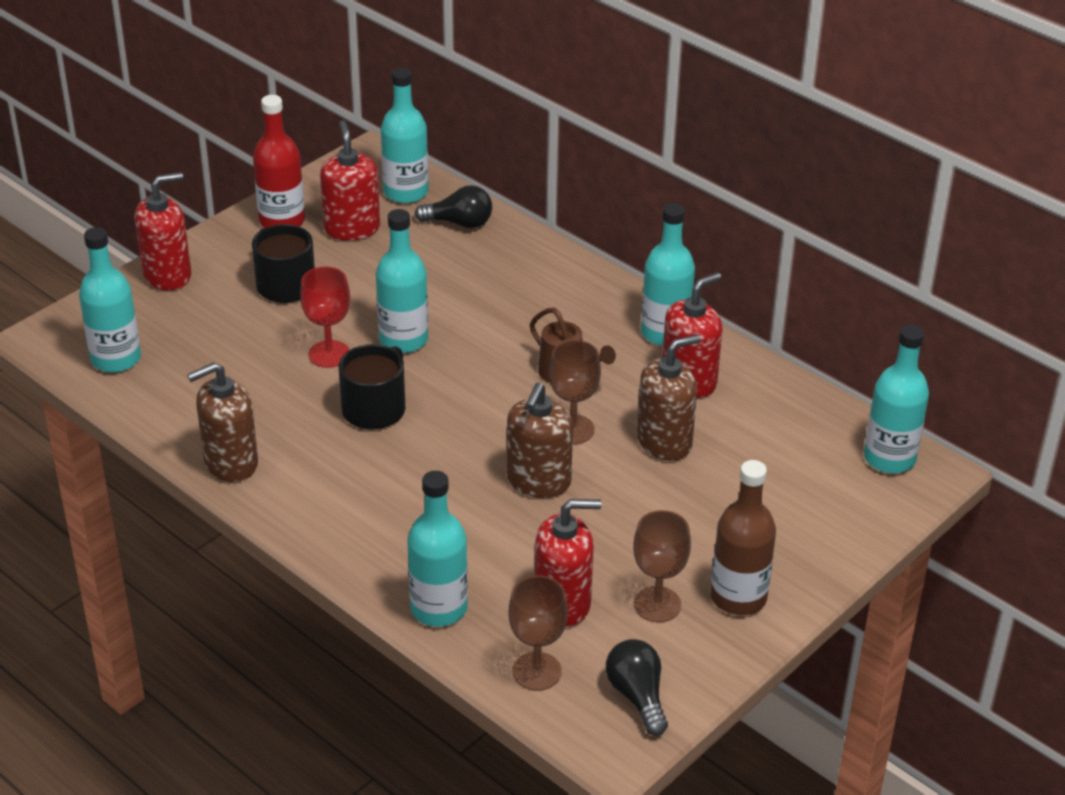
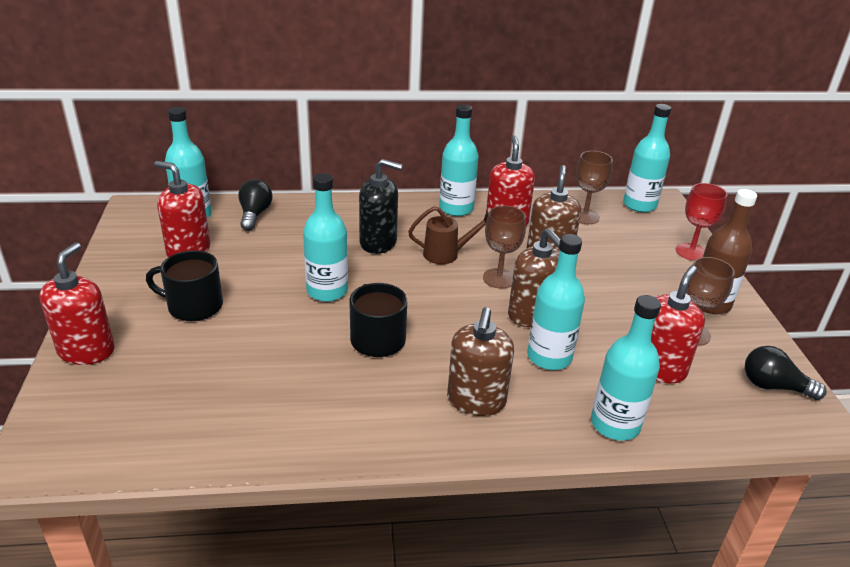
camera: 50 degrees left, 5 degrees down
turquoise bottle [79,227,141,373] -> turquoise bottle moved to [527,234,585,370]
brown soap dispenser [187,362,258,482] -> brown soap dispenser moved to [447,307,514,416]
red bottle [253,95,305,228] -> none
red goblet [300,266,350,368] -> red goblet moved to [676,183,728,261]
black light bulb [415,185,492,228] -> black light bulb turned 45 degrees counterclockwise [238,179,273,231]
brown goblet [509,576,568,691] -> brown goblet moved to [576,151,613,224]
none -> black soap dispenser [359,159,403,254]

